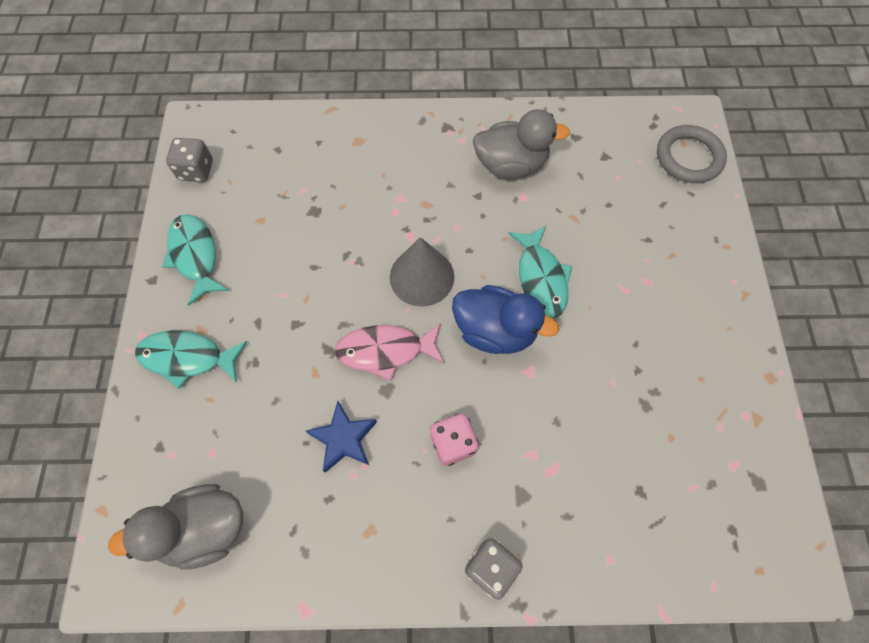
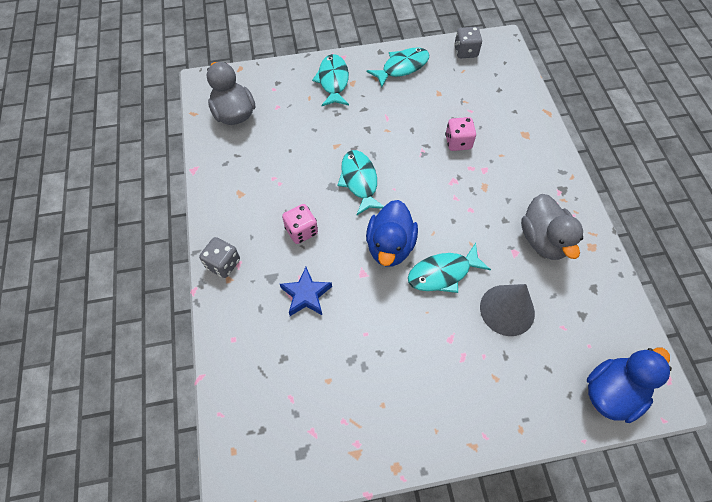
camera: 80 degrees right, 5 degrees down
blue star [306,401,377,473] -> blue star moved to [280,267,332,316]
pink fish [335,323,445,381] -> turquoise fish [337,150,384,216]
grey cone [390,237,454,307] -> grey cone moved to [480,284,535,336]
grey ring [657,125,727,183] -> blue duck [587,348,672,423]
none -> pink dice [445,117,476,151]

